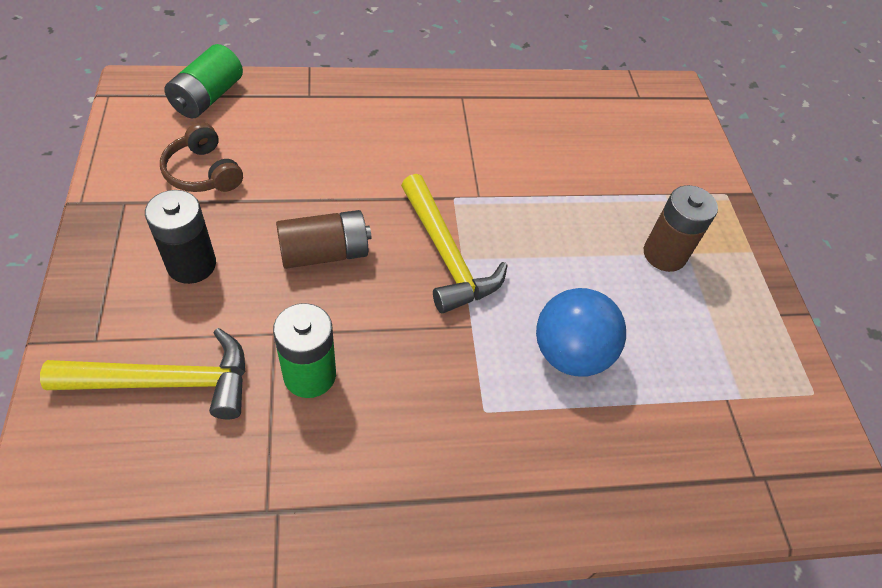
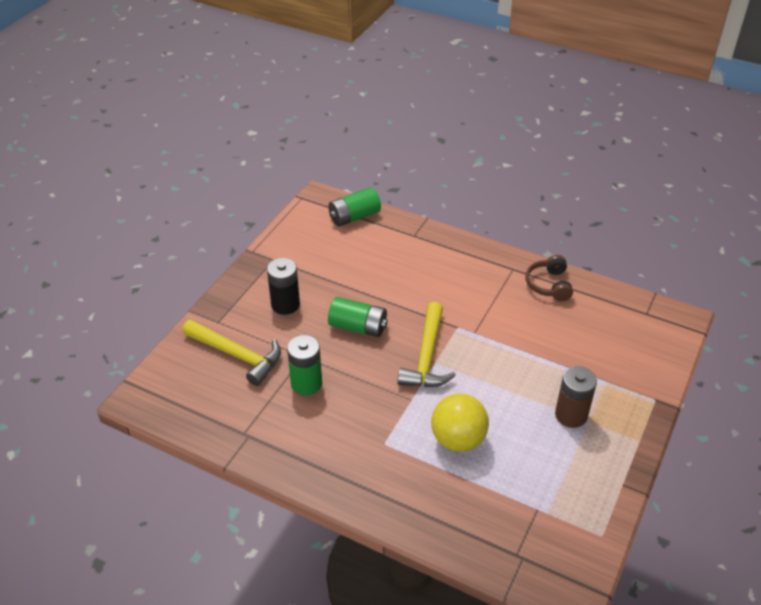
camera: 40 degrees right, 10 degrees down
brown headphones [160,122,243,192] -> brown headphones moved to [525,255,573,301]
brown battery [276,210,371,269] -> green battery [328,297,388,337]
blue ball [536,288,626,376] -> yellow ball [431,394,489,452]

